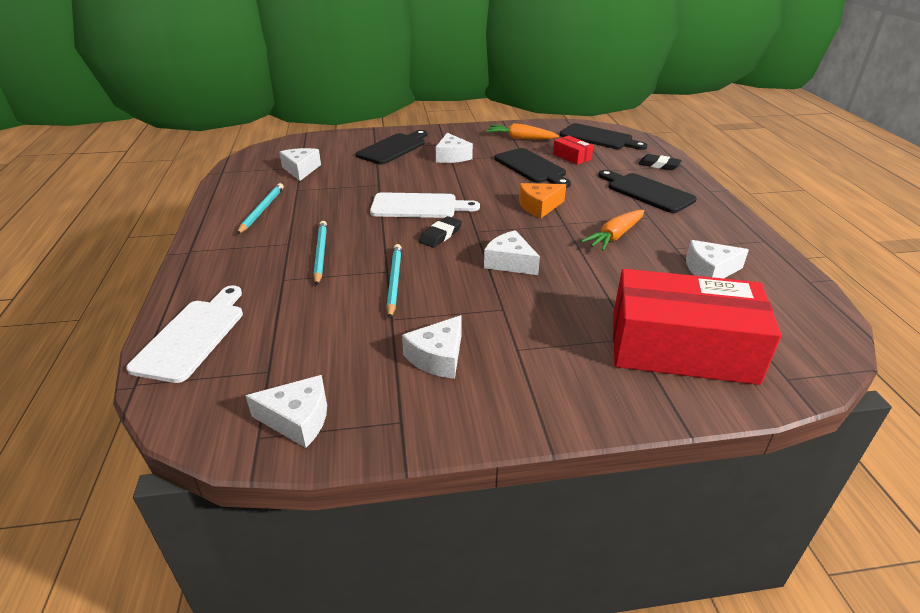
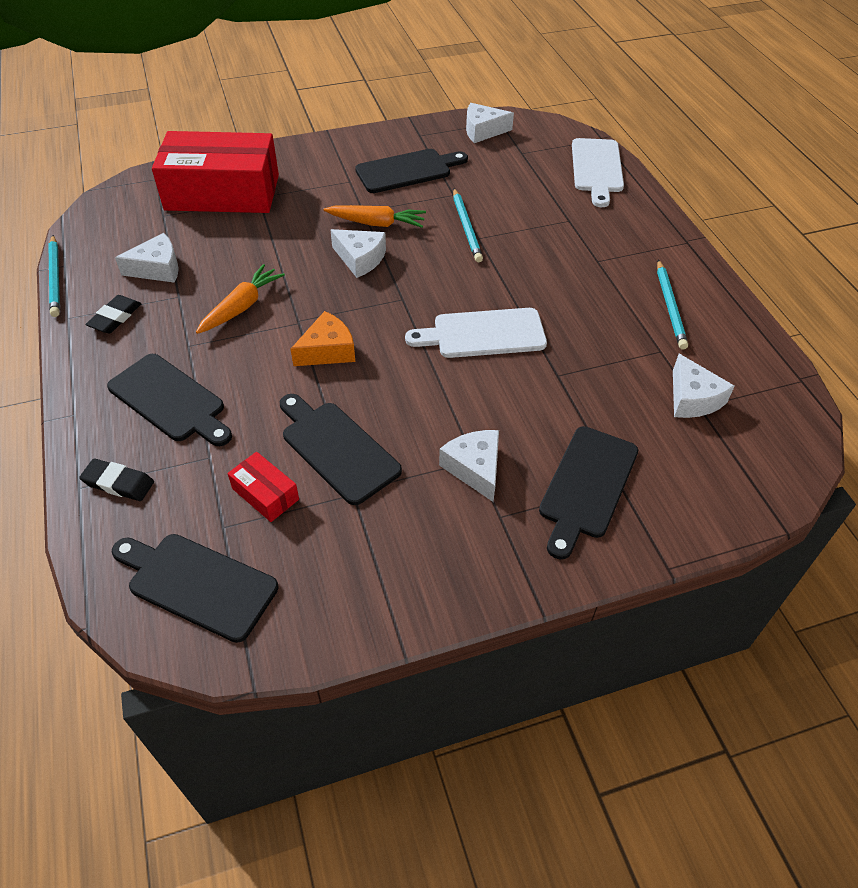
camera: 170 degrees right, 15 degrees up
turquoise pencil [313,221,327,286] -> turquoise pencil moved to [48,235,60,317]
white cheese [402,315,462,379] -> black cutting board [355,149,468,193]
black eraser [419,216,462,247] -> black eraser moved to [85,295,142,333]
orange carrot [486,123,559,140] -> orange carrot moved to [323,205,426,228]

